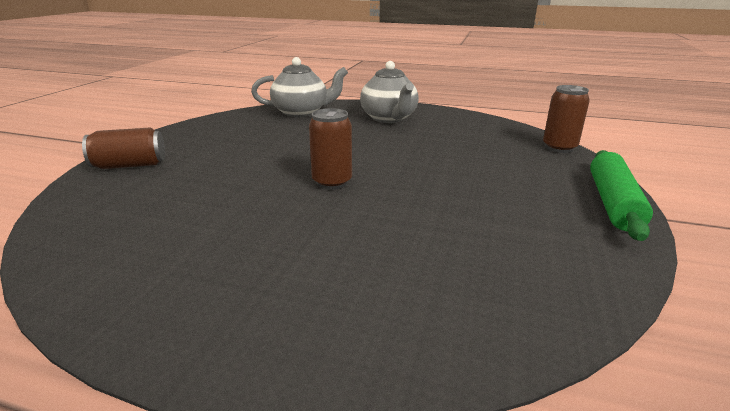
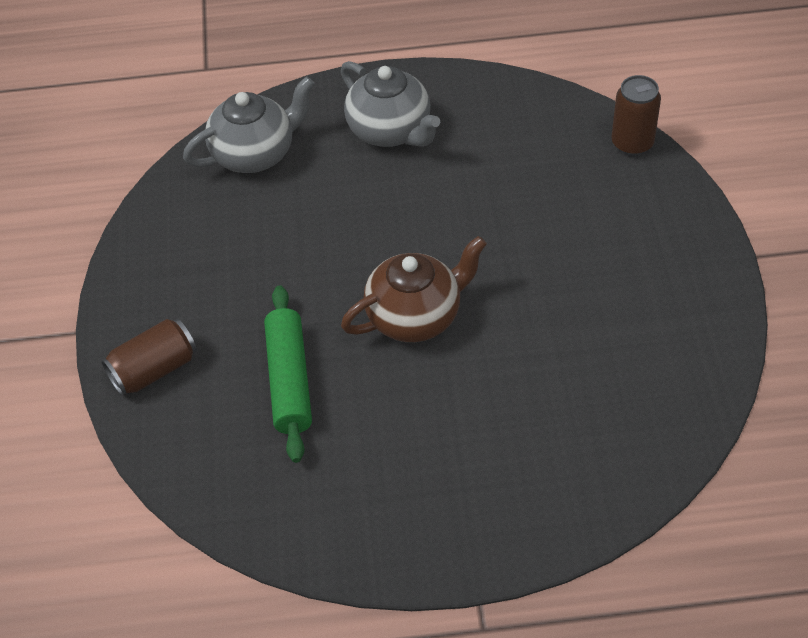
camera: 20 degrees left, 25 degrees up
brown can [309,108,352,190] -> brown teapot [341,236,487,342]
green rolling pin [590,150,653,241] -> green rolling pin moved to [264,285,312,463]

